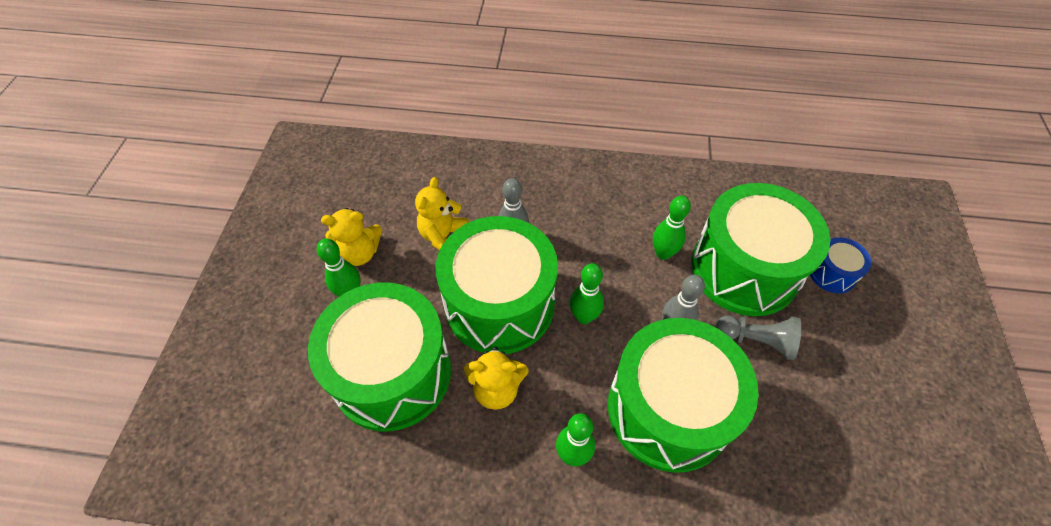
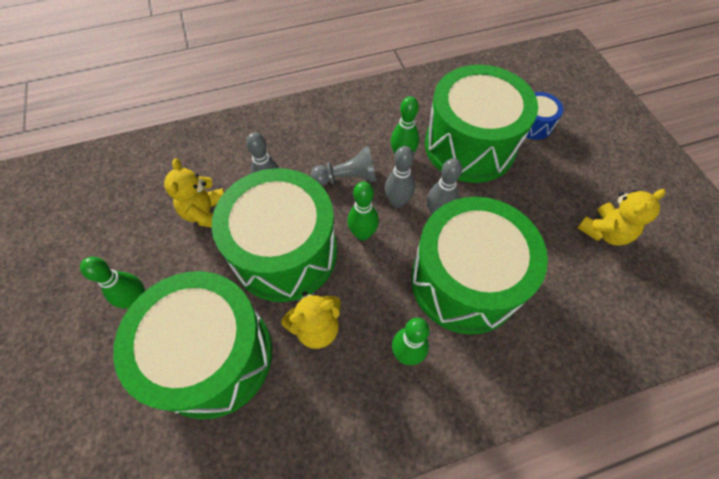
camera: 25 degrees left, 5 degrees up
yellow teddy bear [321,208,382,266] -> yellow teddy bear moved to [578,189,666,246]
grey pawn [715,315,801,360] -> grey pawn moved to [310,146,376,186]
none -> grey bowling pin [385,146,415,208]

